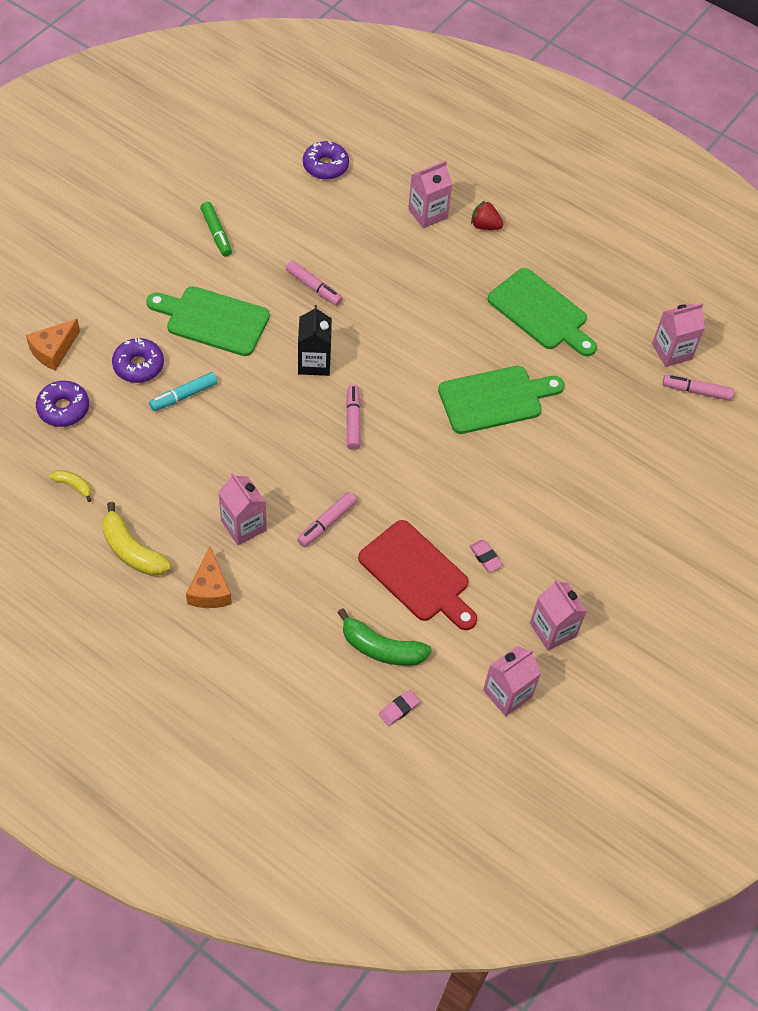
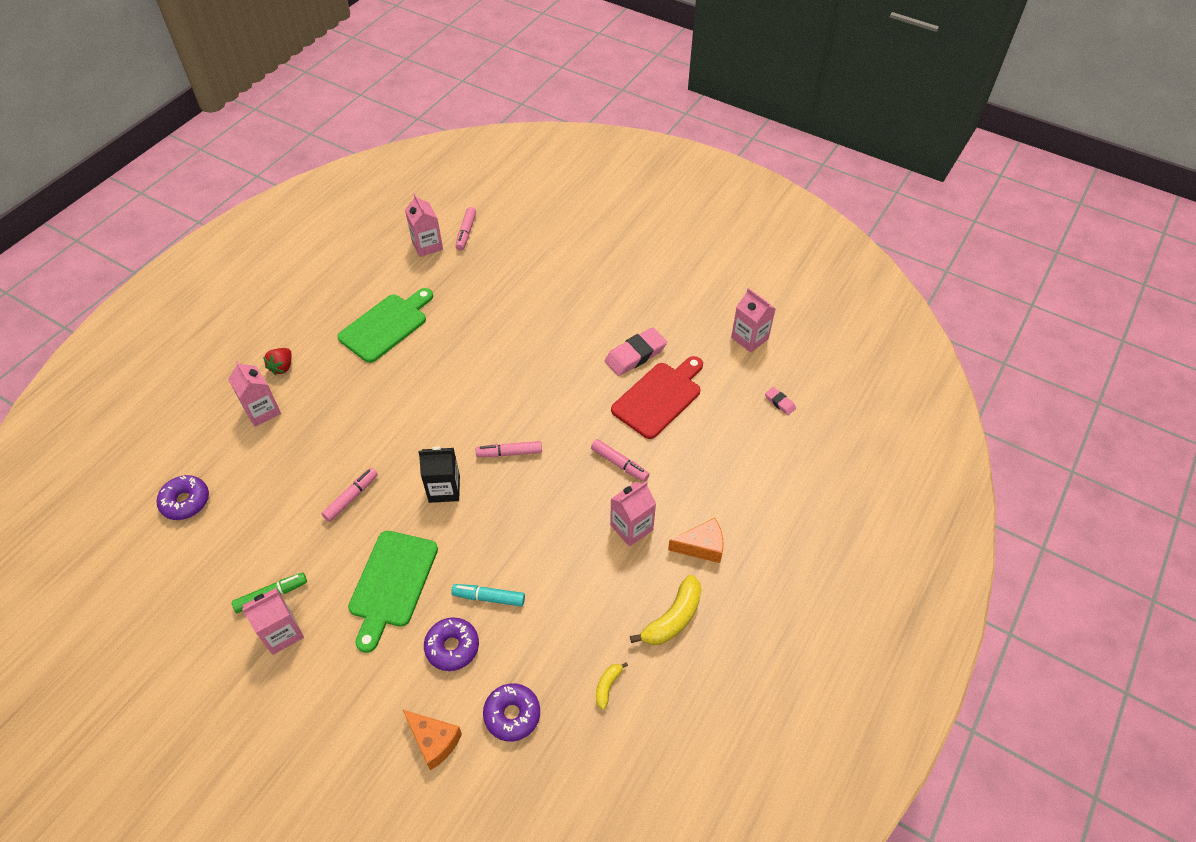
camera: 90 degrees left, 5 degrees down
turquoise marker [149,372,218,411] -> turquoise marker turned 135 degrees clockwise [451,584,525,607]
green banana [337,608,432,666] -> none
green cutting board [438,366,565,434] -> none
pink eraser [469,540,503,572] -> pink eraser [605,327,667,376], size x1.99
pink carton [530,579,587,651] -> pink carton moved to [242,588,304,655]

